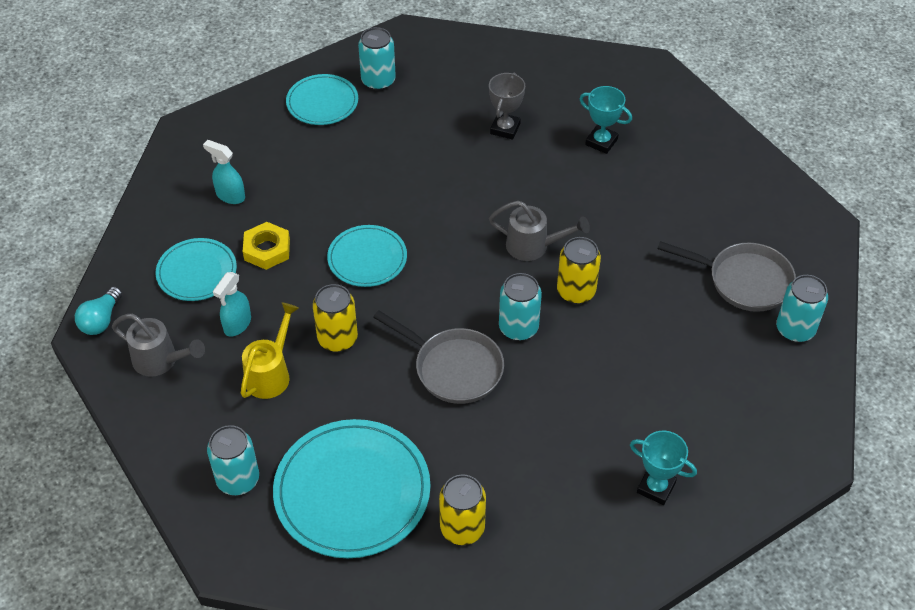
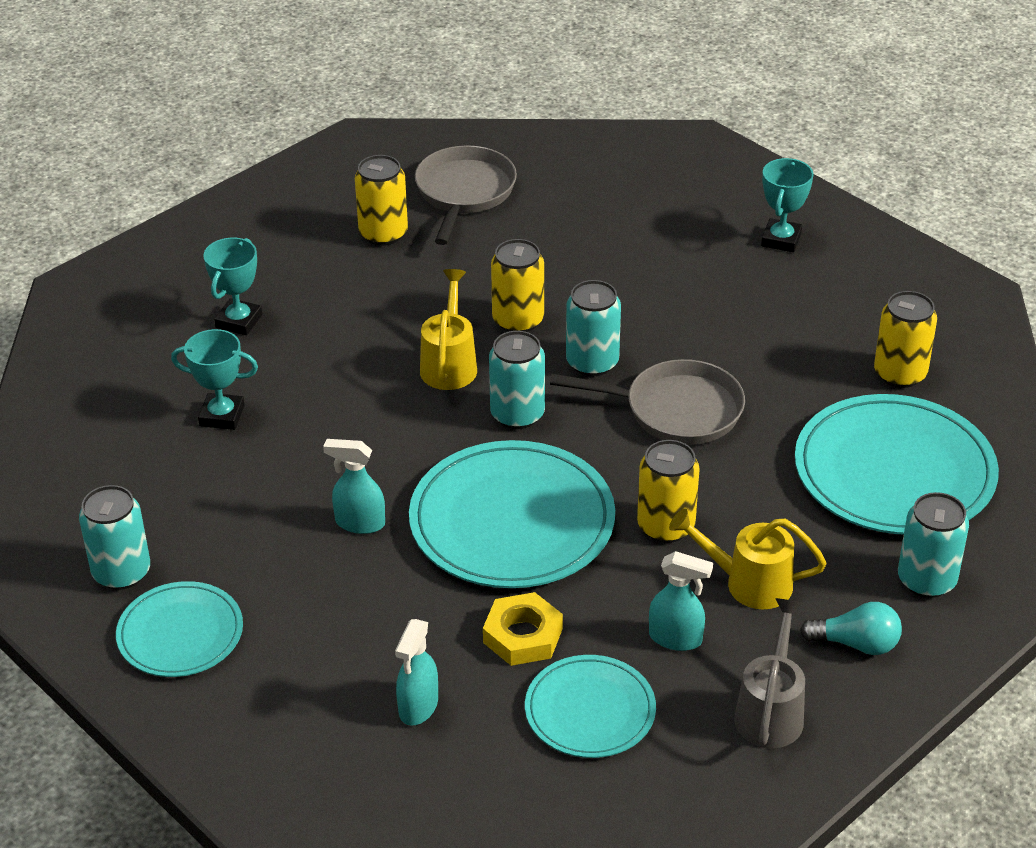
camera: 100 degrees left, 10 degrees down
turquoise light bulb [75,287,122,335] -> turquoise light bulb moved to [800,602,902,655]
turquoise plate [327,225,407,287] -> turquoise plate [409,440,615,588], size x1.72
grey pan [373,310,504,404] -> grey pan turned 75 degrees clockwise [550,359,745,445]
grey trophy [489,73,525,140] -> turquoise trophy [171,329,258,430]
grey watering can [489,201,590,261] -> yellow watering can [420,269,477,390]
turquoise can [776,275,828,342] -> turquoise can moved to [489,331,545,429]
none -> turquoise spray bottle [323,439,385,534]
none -> yellow can [355,155,408,246]

